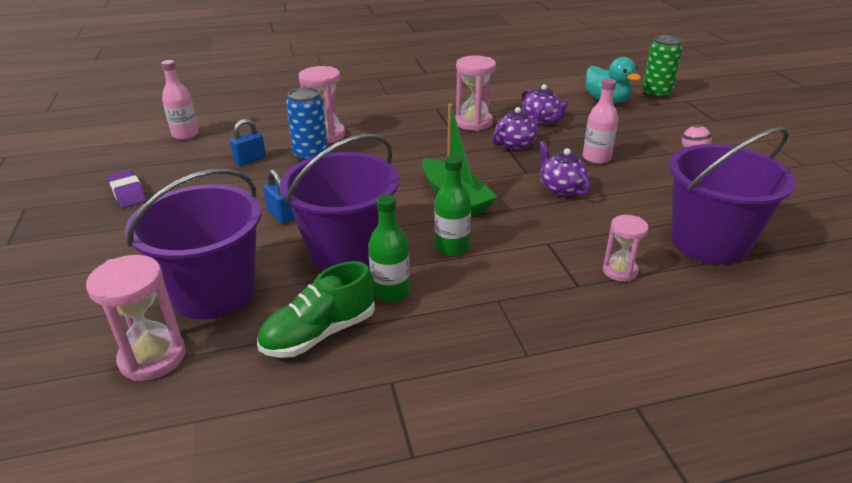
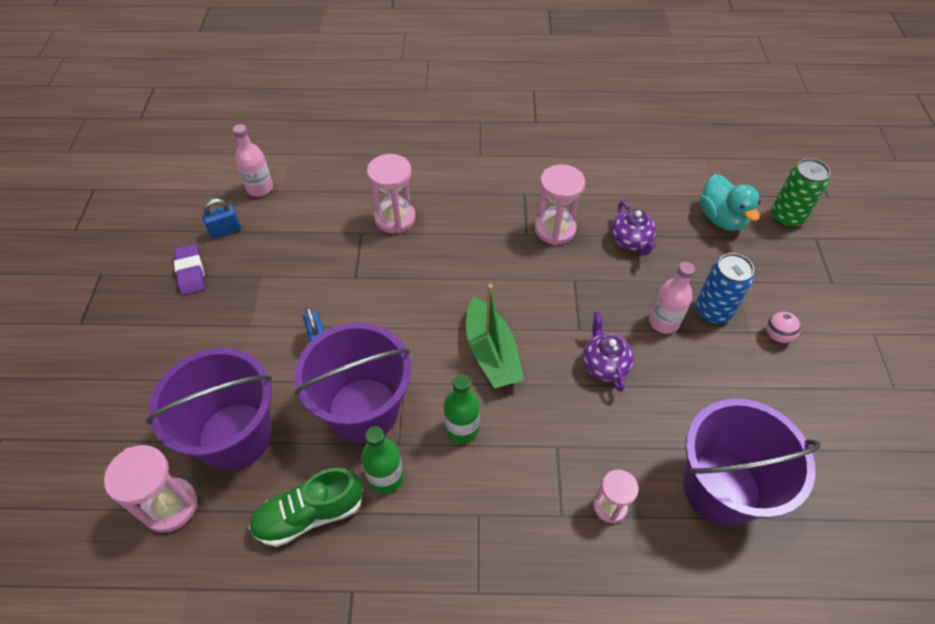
camera: 15 degrees right, 20 degrees up
blue padlock [230,119,266,166] -> blue padlock moved to [202,199,241,239]
blue can [286,87,328,161] -> blue can moved to [695,253,754,324]
purple teapot [492,105,544,150] -> none

